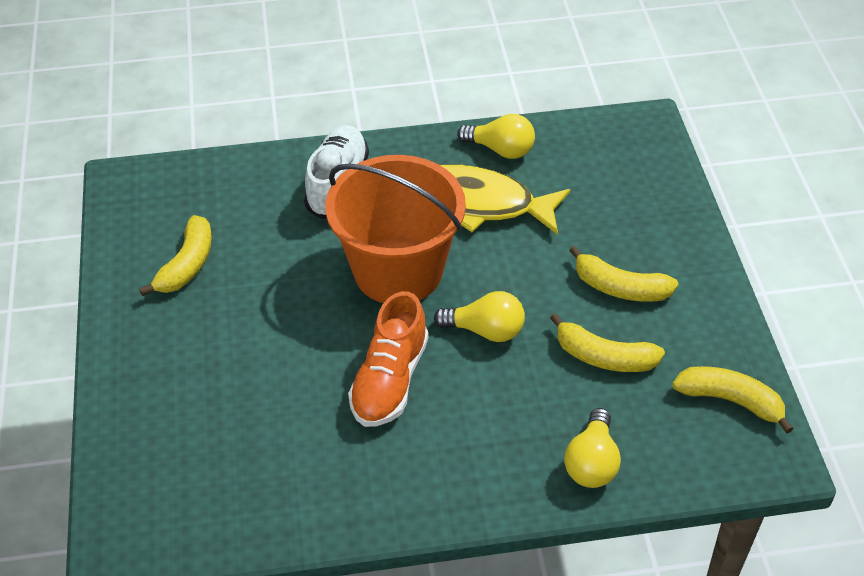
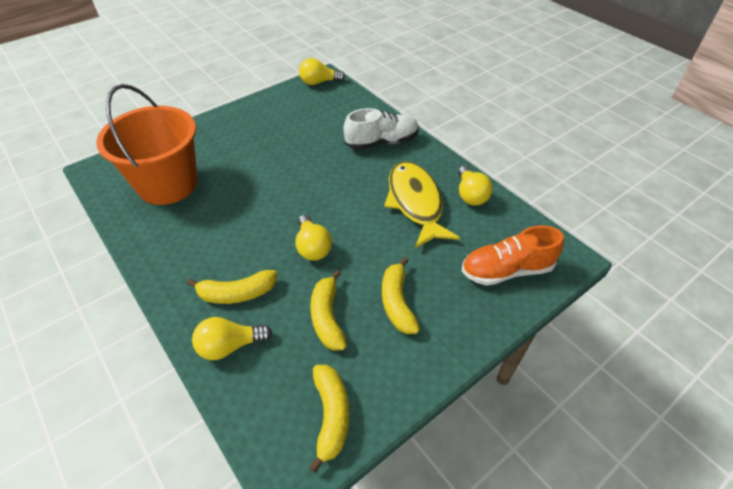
camera: 60 degrees right, 0 degrees up
yellow banana [139,215,212,296] -> yellow banana moved to [187,270,277,304]
orange bucket [325,155,466,303] -> orange bucket moved to [96,84,198,205]
orange shoe [348,291,429,427] -> orange shoe moved to [462,225,564,286]
none -> yellow light bulb [299,58,345,85]

